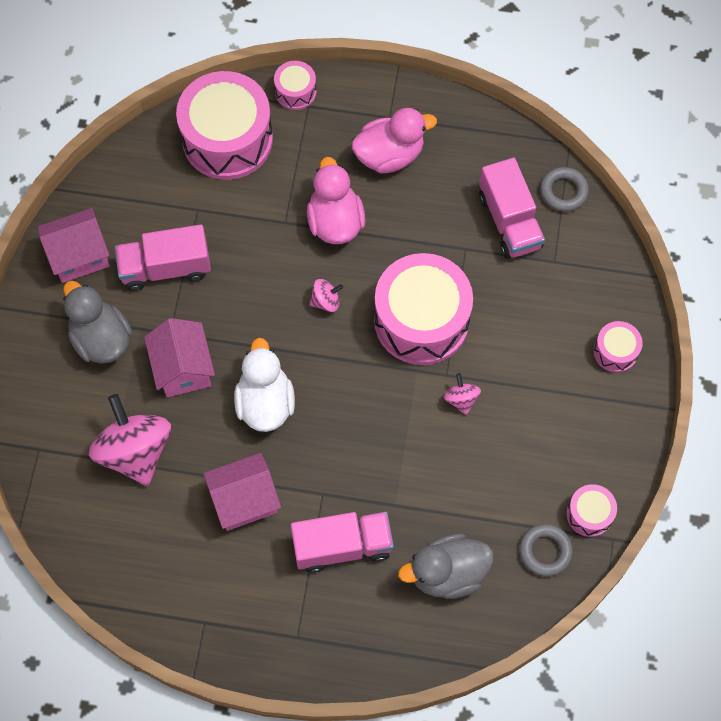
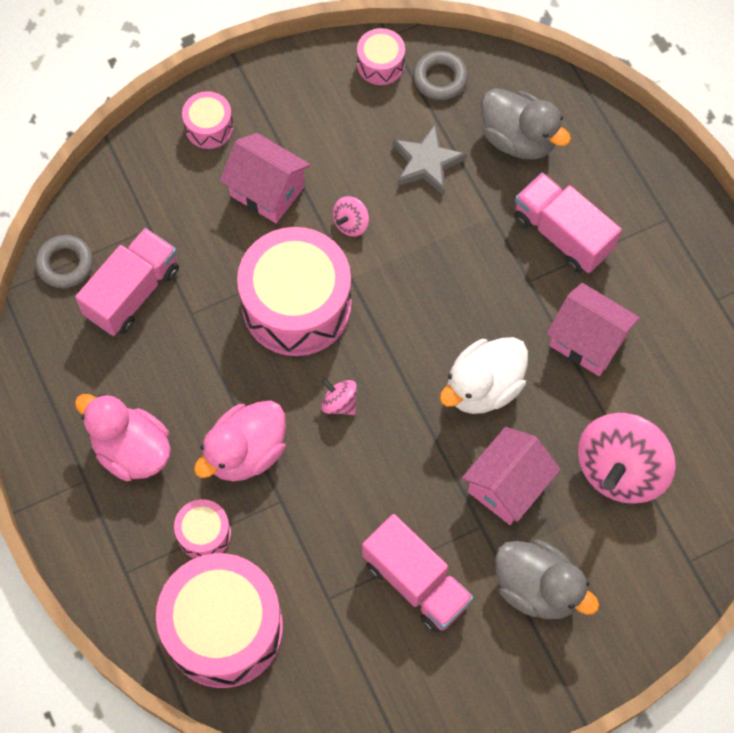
camera: 125 degrees left, 0 degrees up
pink house [37,208,110,283] -> pink house moved to [220,133,310,223]
grey duck [63,281,132,364] -> grey duck turned 75 degrees counterclockwise [495,540,599,619]
pink drum [274,61,316,110] -> pink drum moved to [174,499,231,559]
none -> grey star [393,124,467,195]

